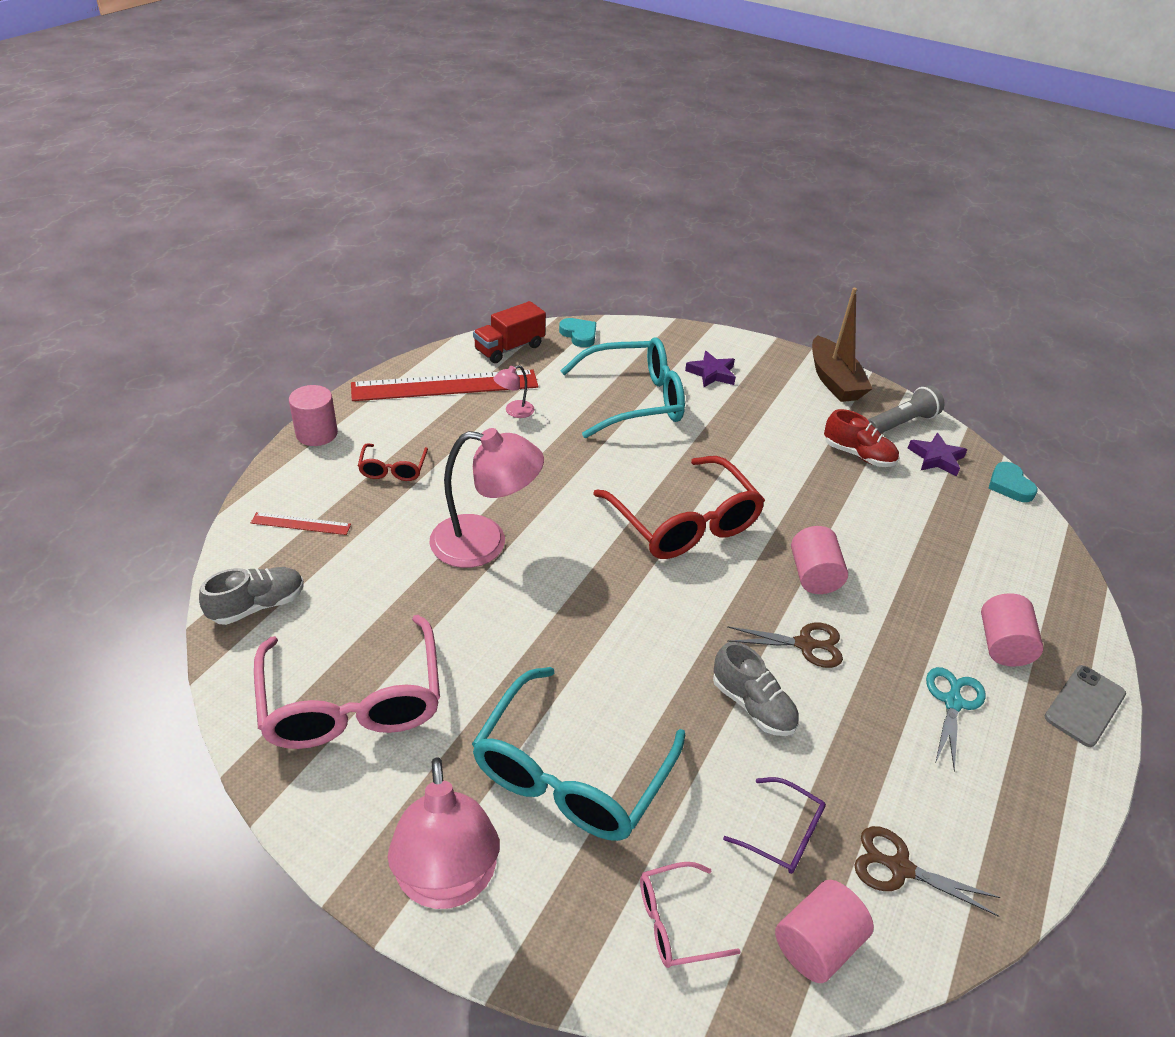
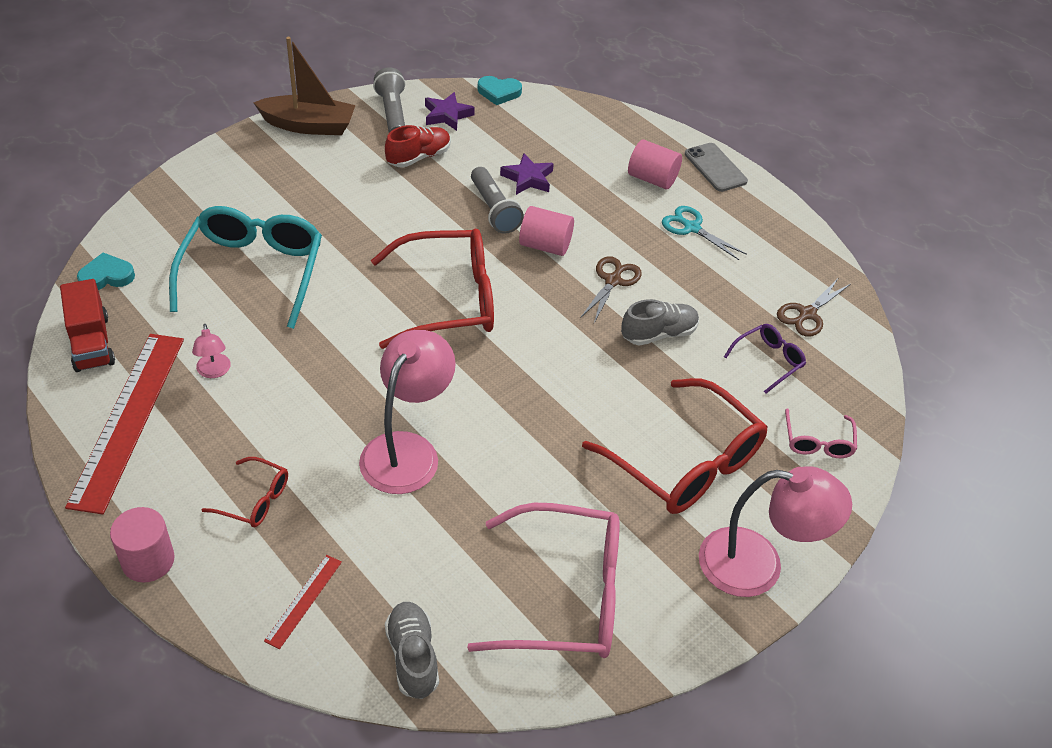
camera: 70 degrees left, 5 degrees up
turquoise glasses [472,667,686,841] -> red glasses [582,378,767,514]
purple star [685,351,736,387] -> purple star moved to [500,153,554,195]
pink cylinder [775,880,874,983] -> none
none -> grey flashlight [471,167,524,234]

